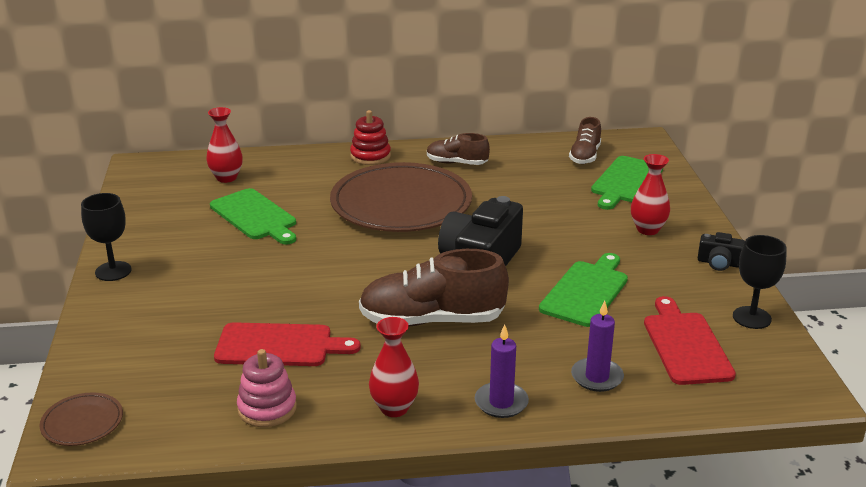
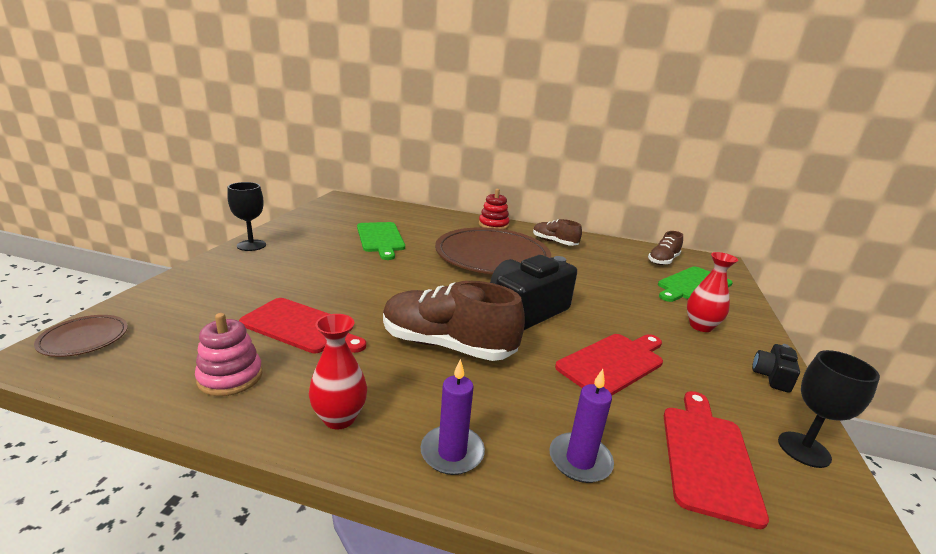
camera: 20 degrees right, 5 degrees down
red vase [206,107,243,183] -> none
green cutting board [539,253,628,327] -> red cutting board [555,334,663,395]
black camera [698,232,745,271] -> black camera turned 75 degrees clockwise [752,344,800,393]

